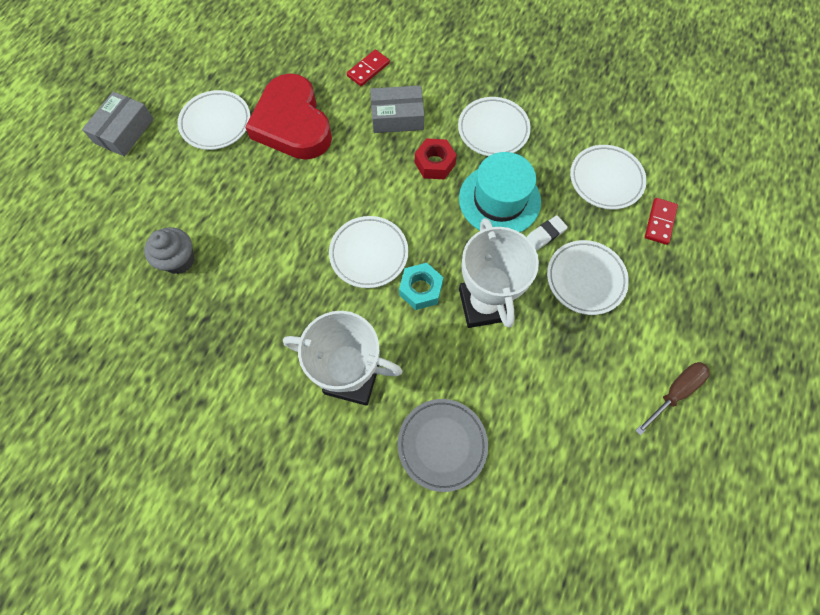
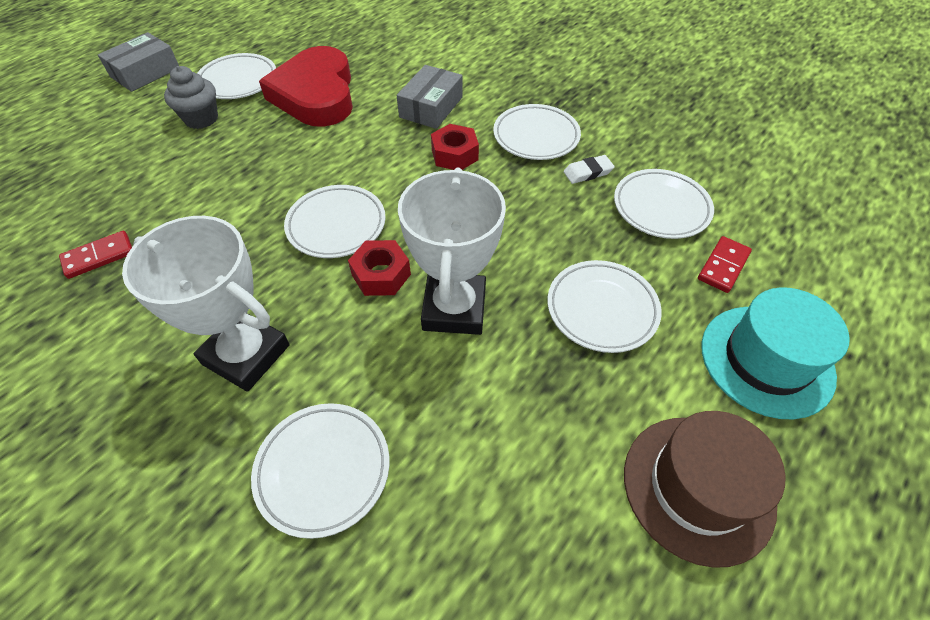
camera: 15 degrees right, 15 degrees down
grey cupcake [144,227,195,274] -> grey cupcake moved to [164,66,218,129]
red domino [347,50,390,86] -> red domino moved to [59,231,132,279]
grey box [370,85,424,133] -> grey box turned 75 degrees counterclockwise [397,65,463,129]
grey plate [398,399,488,492] -> white plate [251,403,390,539]
turquoise nut [399,263,443,310] -> red nut [348,240,411,296]
turquoise hat [459,152,541,232] -> turquoise hat moved to [701,287,850,419]
white eraser [527,215,568,250] -> white eraser moved to [563,155,615,184]
brown screwdriver [635,362,710,435] -> brown hat [624,411,786,568]

